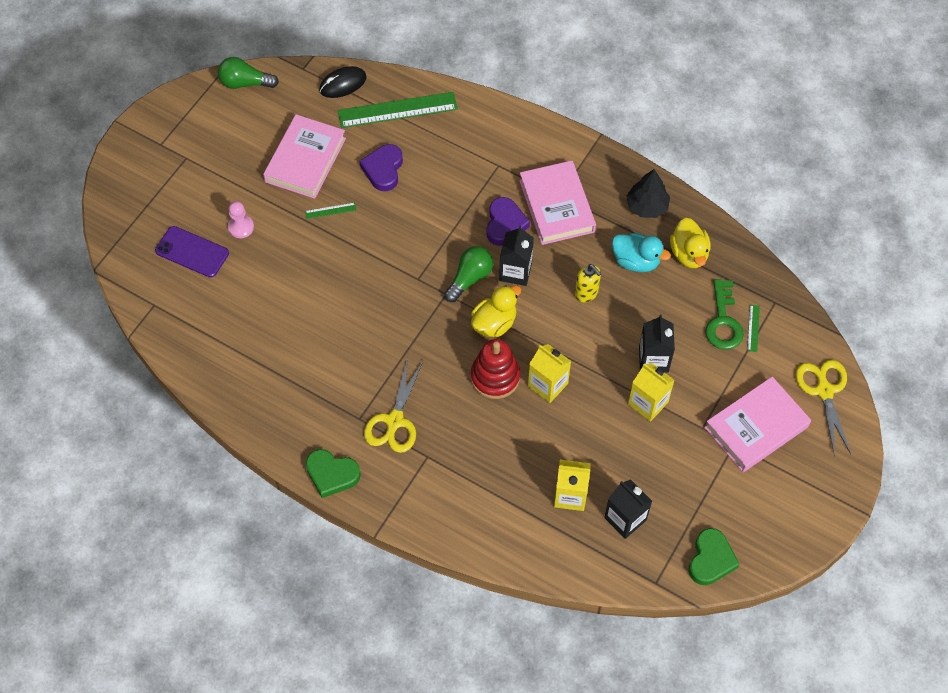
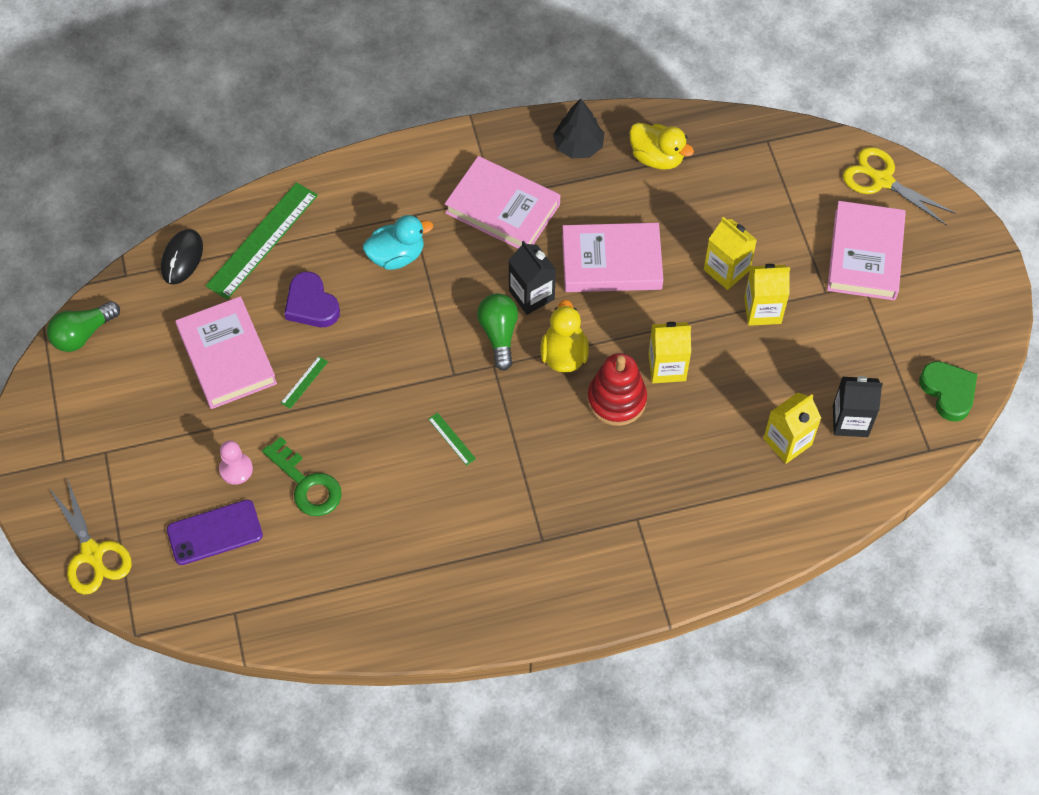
camera: 45 degrees left, 0 degrees up
green heart [306,449,361,498] -> none
yellow scissors [364,357,423,453] -> yellow scissors moved to [49,478,131,594]
purple heart [487,197,530,246] -> none
yellow soap dispenser [575,264,601,302] -> pink book [562,223,663,292]
turquoise duck [612,233,671,272] -> turquoise duck moved to [363,215,433,270]
black carton [639,315,675,372] -> yellow carton [704,217,757,290]
green key [705,279,744,350] -> green key moved to [262,436,342,516]
green ruler [747,305,760,352] -> green ruler moved to [428,413,476,466]

